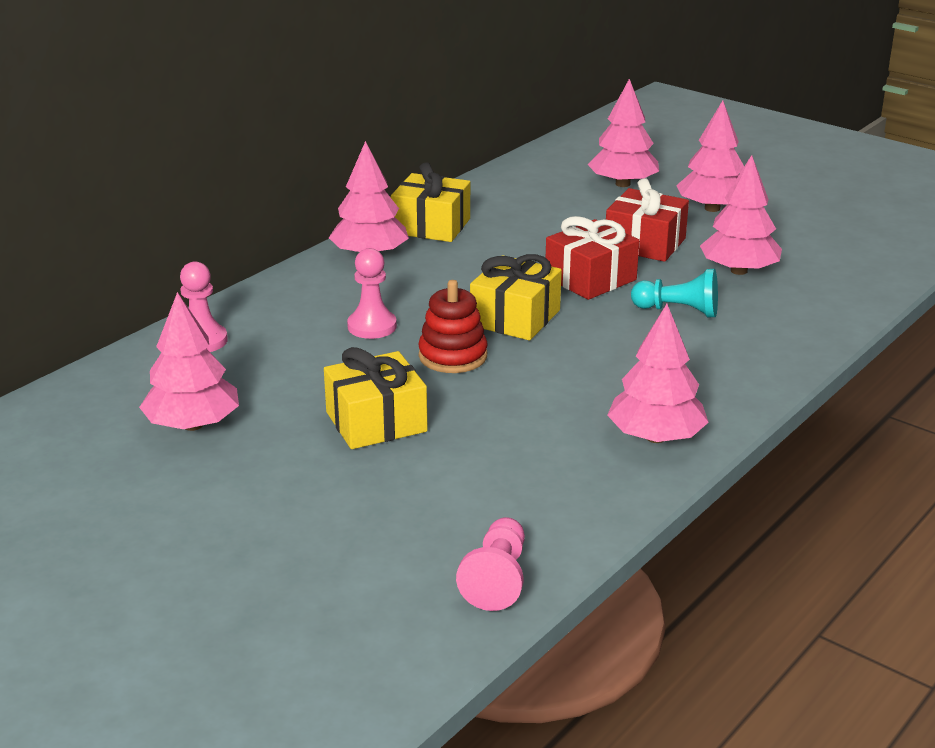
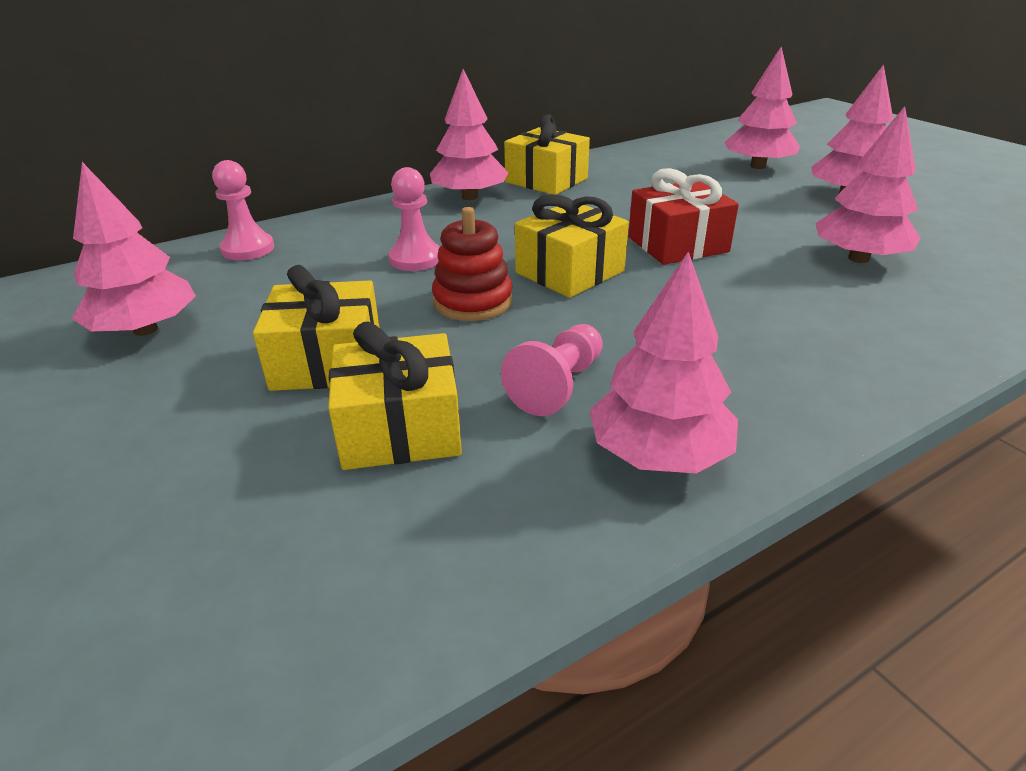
camera: 20 degrees right, 5 degrees up
pink pawn [456,517,525,611] -> pink pawn moved to [501,324,603,416]
red gift [606,178,689,262] -> none
turquoise pawn [631,269,718,317] -> none
none -> yellow gift [328,321,462,470]

